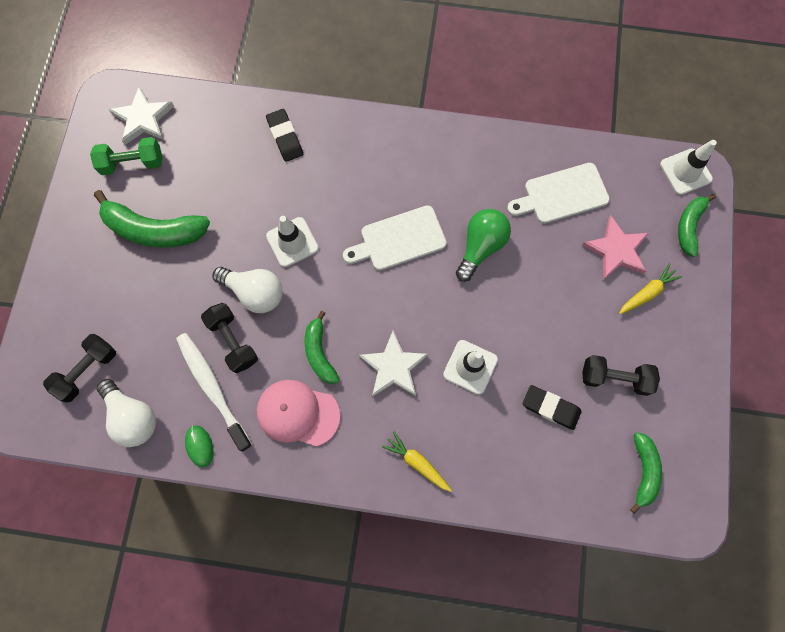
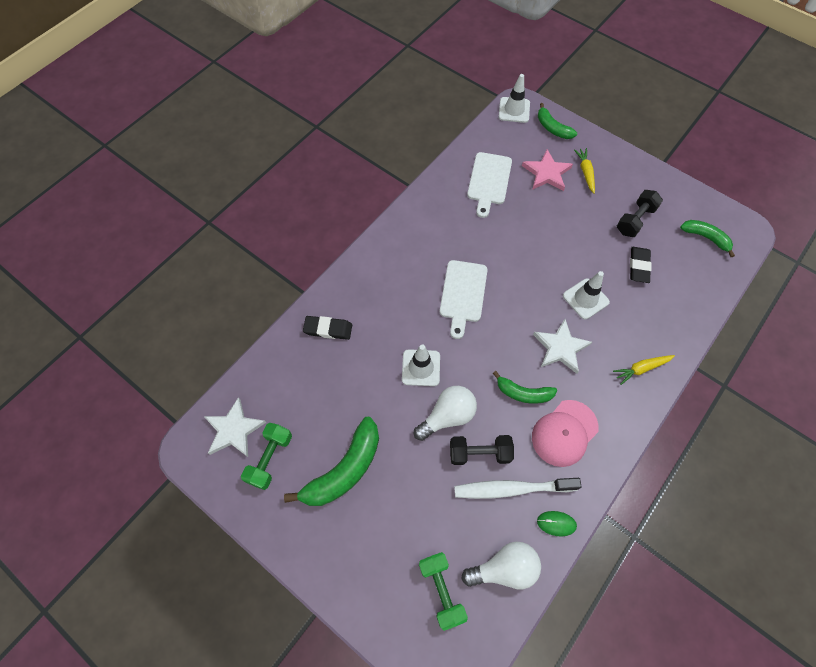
camera: 60 degrees left, 10 degrees down
black dumbbell [43,334,116,403] -> green dumbbell [419,552,468,631]
green light bulb [456,209,511,282] -> none
black eraser [523,385,581,430] -> black eraser turned 45 degrees counterclockwise [630,247,651,283]

